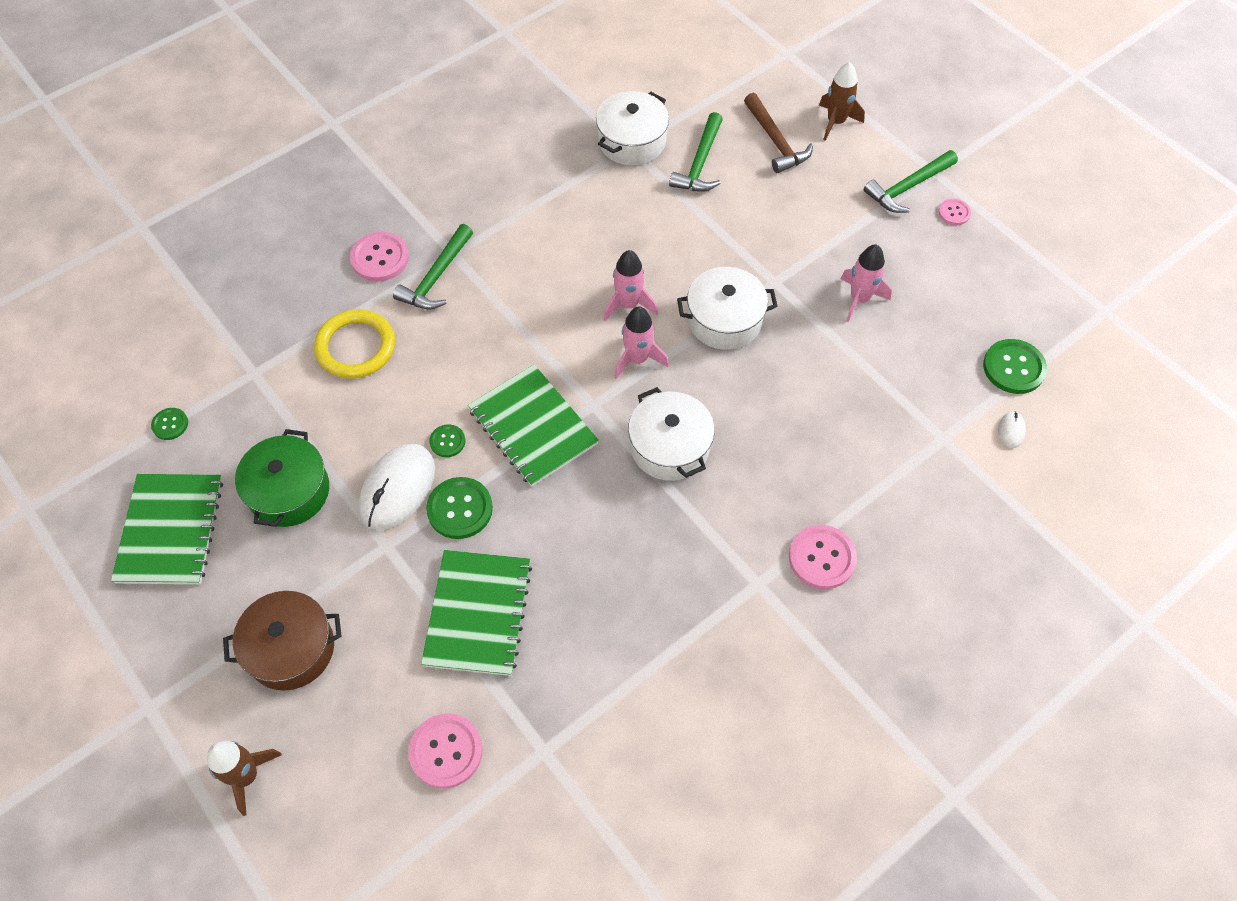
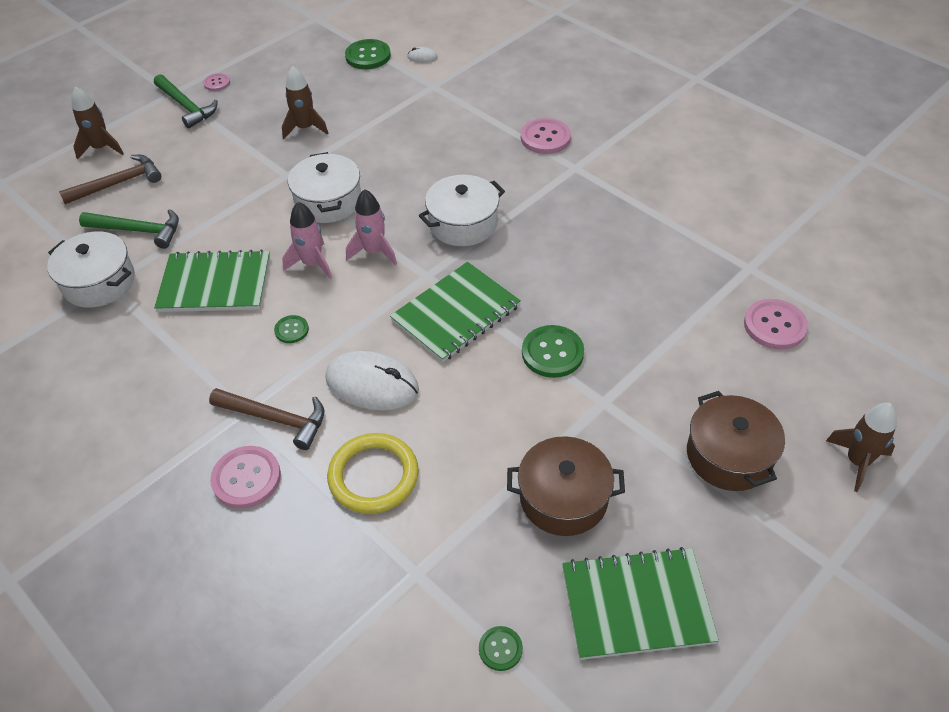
camera: 95 degrees left, 10 degrees down
green pot [235,429,329,527] -> brown pot [507,436,625,536]
white mouse [359,444,435,530] -> white mouse moved to [325,351,419,410]
green hammer [393,224,473,309] -> brown hammer [209,388,324,450]
green notebook [421,550,532,676] -> green notebook moved to [154,249,270,312]
green button [429,424,465,457] -> green button moved to [274,315,309,343]
pink rocket [841,244,892,322] -> brown rocket [282,66,329,139]

